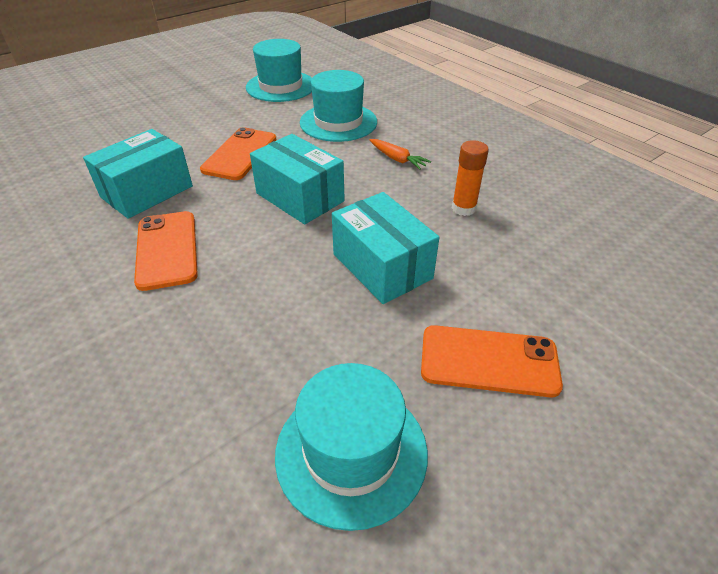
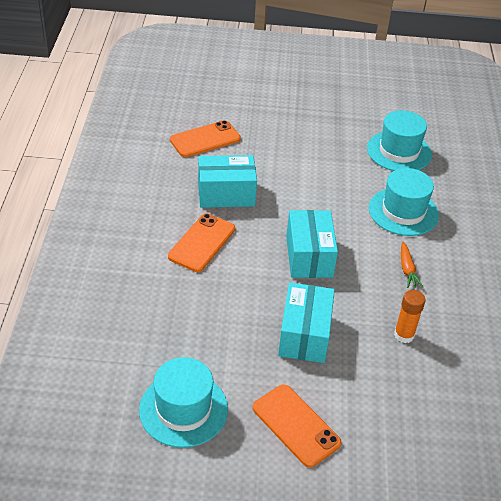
camera: 40 degrees right, 0 degrees up
orange phone [200,127,277,180] -> orange phone moved to [170,120,241,157]

